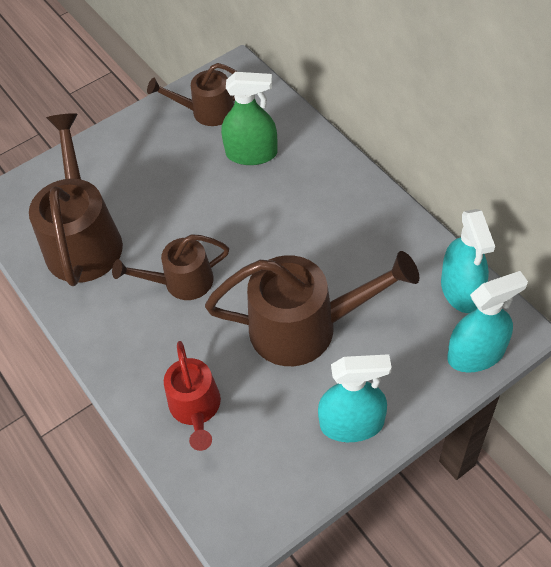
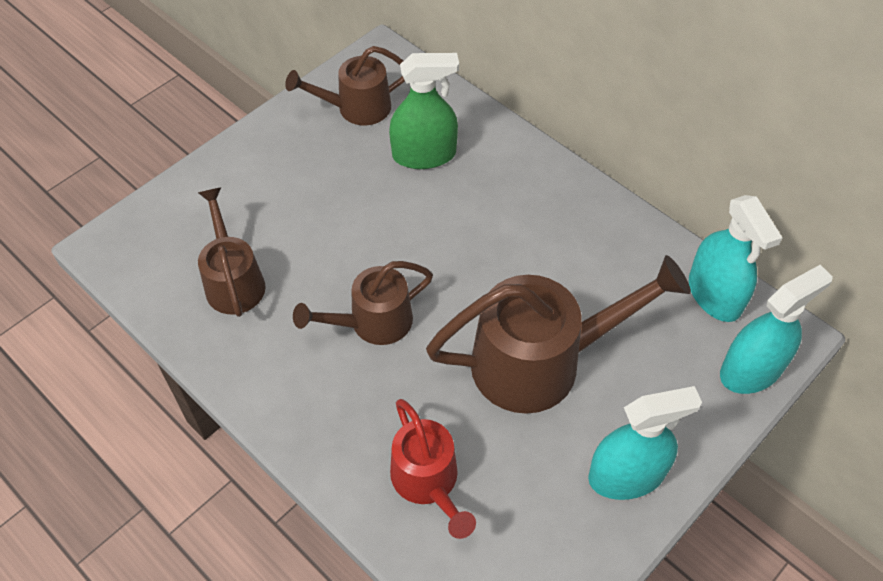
camera: 15 degrees left, 0 degrees up
brown watering can [29,113,123,286] -> brown watering can [198,187,266,317], size x0.59

